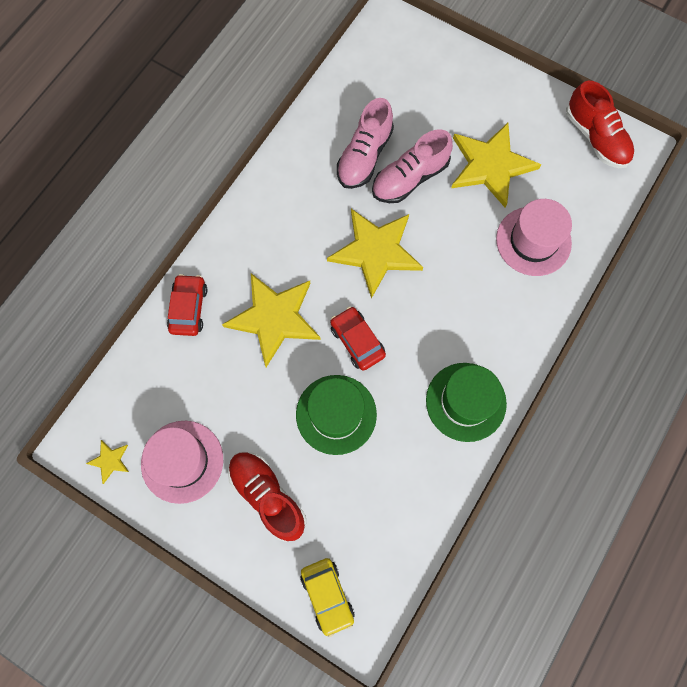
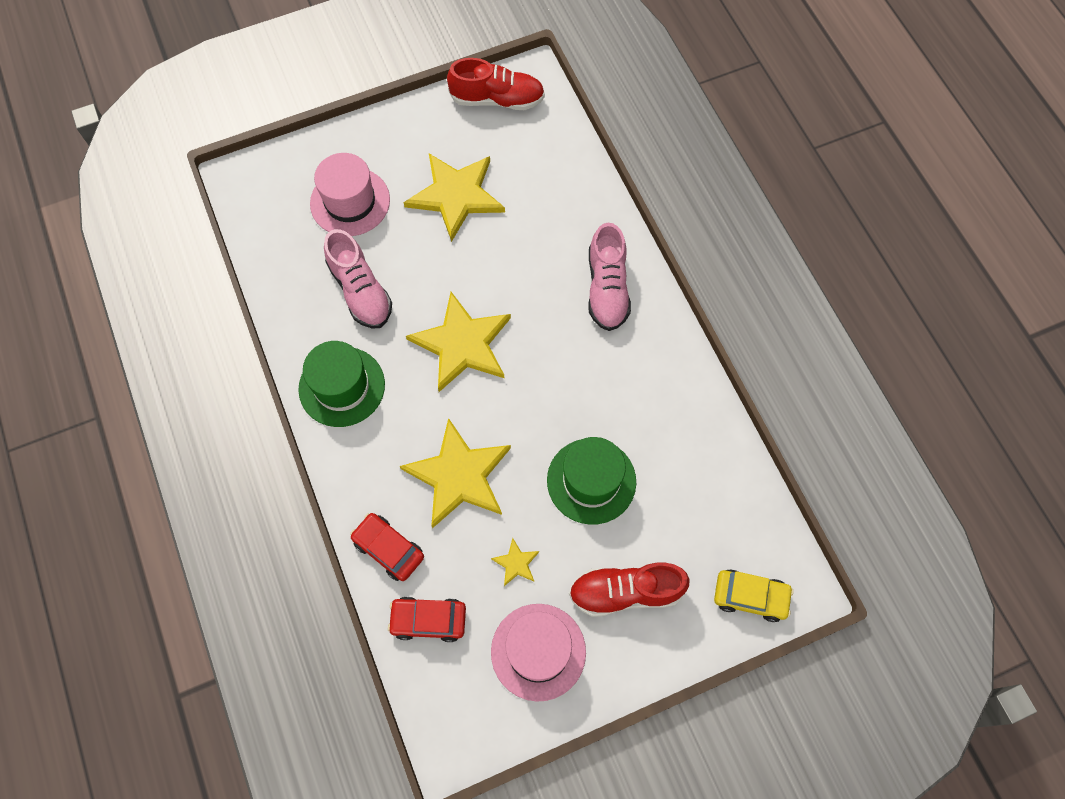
camera: 55 degrees left, 5 degrees down
yellow star [86,440,129,484] -> yellow star moved to [491,538,539,586]
red car [330,307,386,371] -> red car moved to [388,597,466,642]
pink shoe [372,129,453,203] -> pink shoe moved to [588,223,631,331]
green hat [426,363,507,442] -> green hat moved to [298,341,385,427]
pink hat [496,199,572,276] -> pink hat moved to [310,153,390,236]

